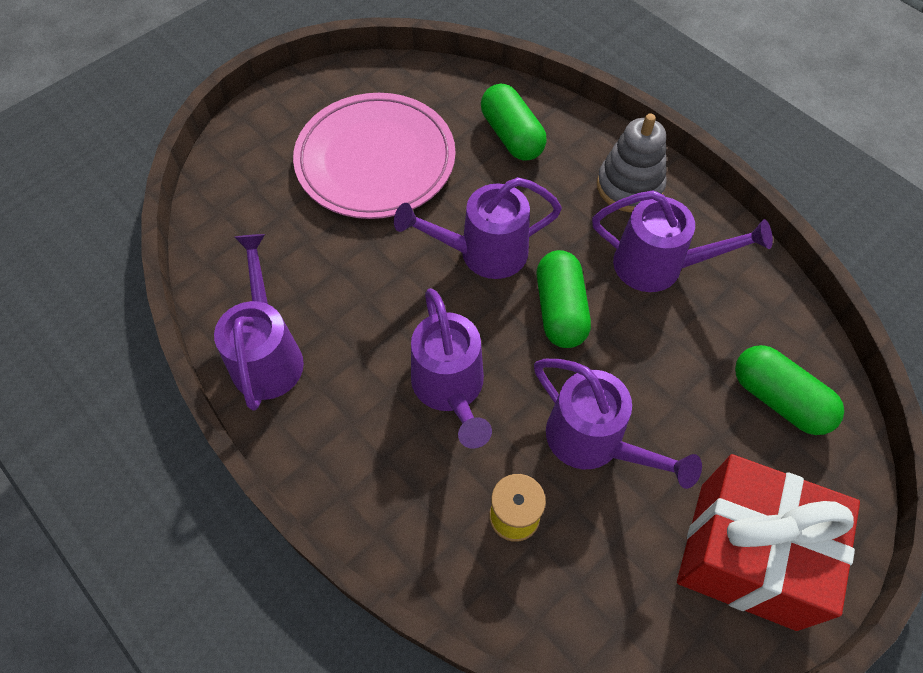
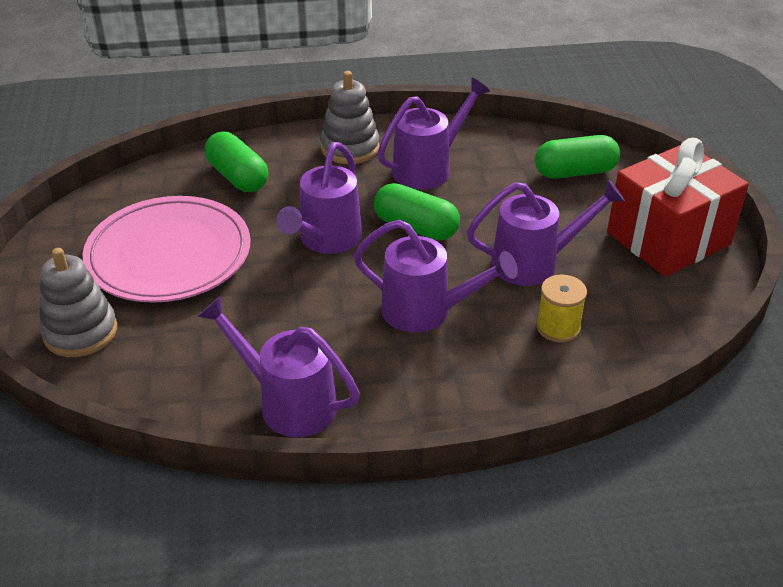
camera: 55 degrees left, 20 degrees down
green capsule [481,84,547,160] -> green capsule turned 45 degrees clockwise [205,132,268,192]
none -> grey stacking toy [39,248,117,357]

